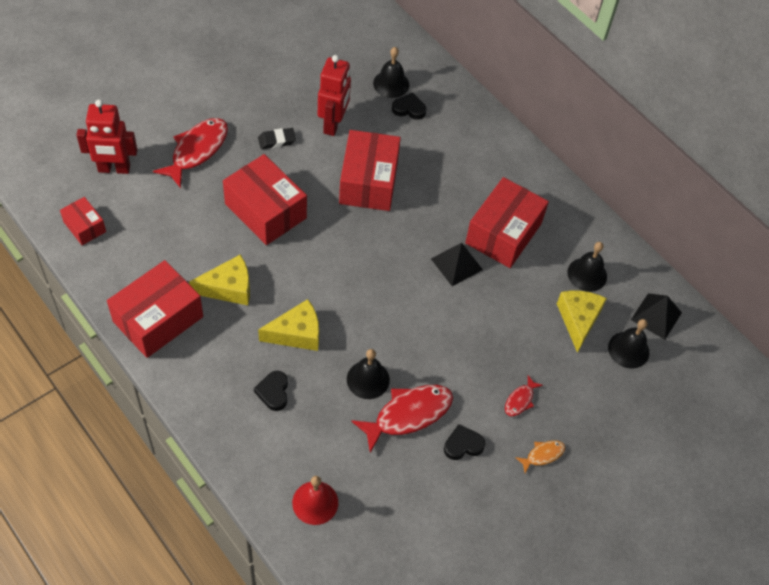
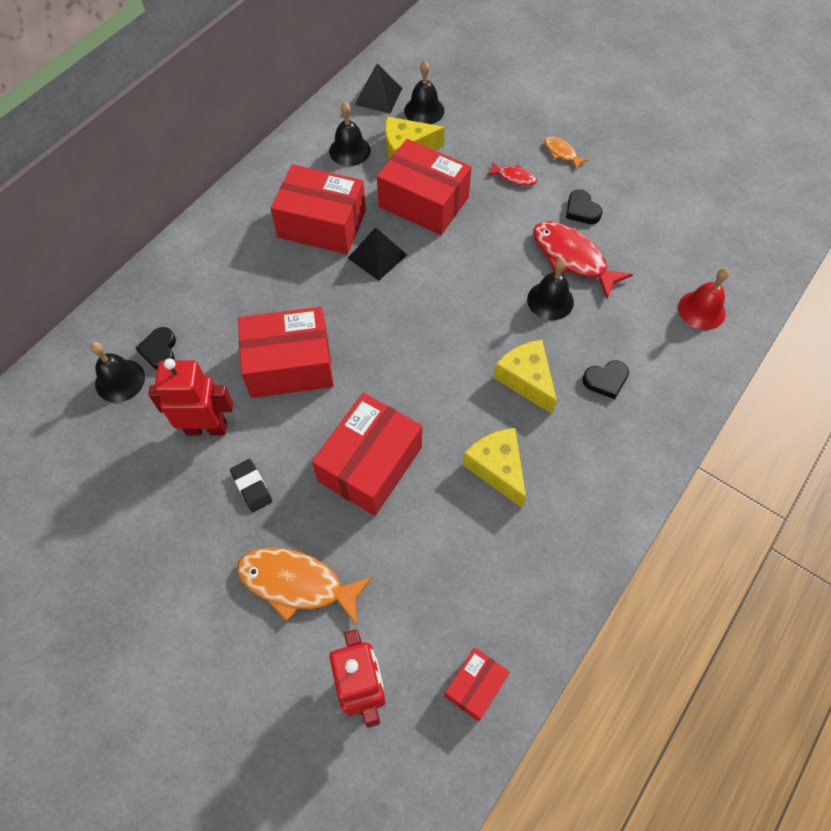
camera: 100 degrees left, 5 degrees up
red box [107,260,203,358] -> red box moved to [377,139,472,235]
red fish [153,118,228,188] -> orange fish [237,548,373,625]

